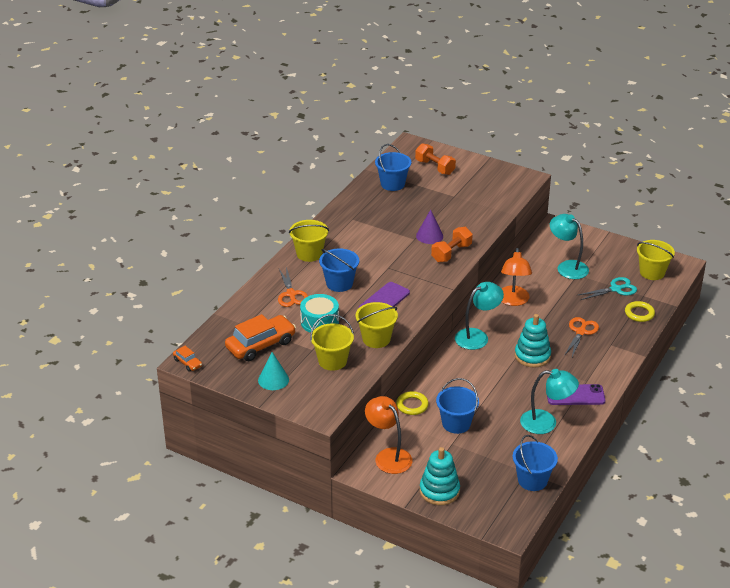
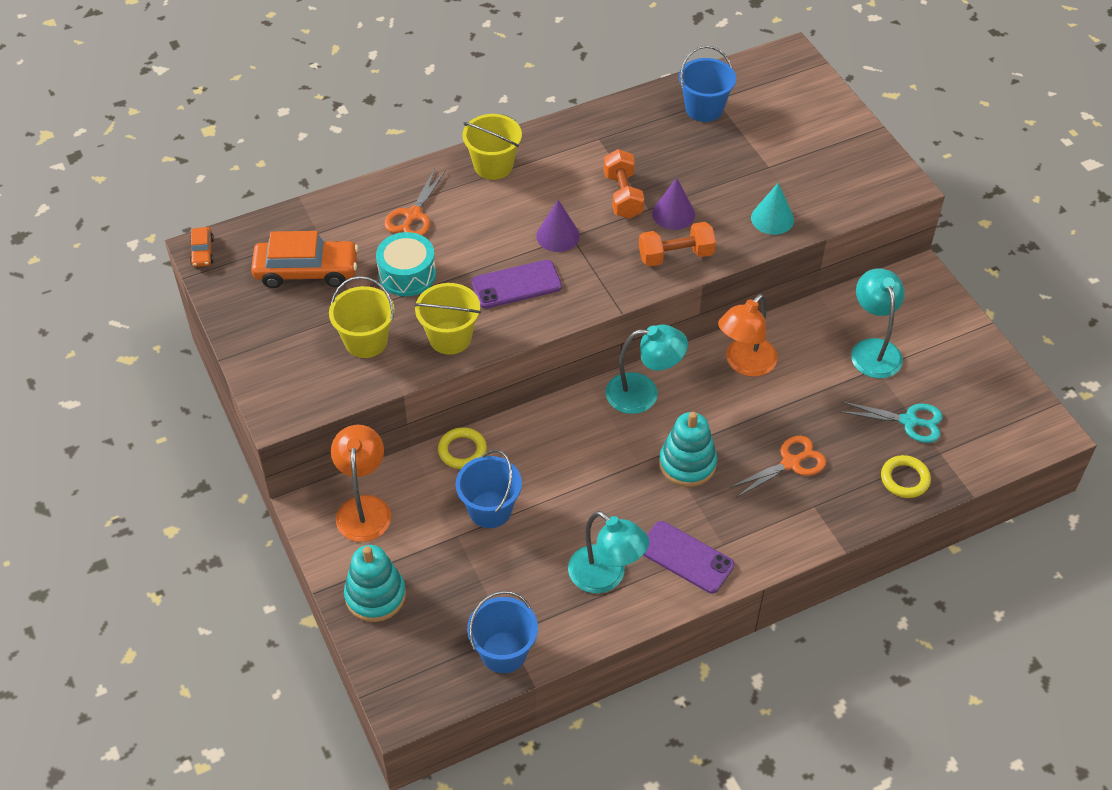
camera: 35 degrees right, 15 degrees up
turquoise cone [258,352,289,390] -> turquoise cone moved to [751,182,794,235]
blue bucket [319,248,359,292] -> none
orange dumbbell [415,143,456,175] -> orange dumbbell moved to [604,149,644,219]
yellow bucket [637,240,675,280] -> none
none -> purple cone [536,200,580,252]

